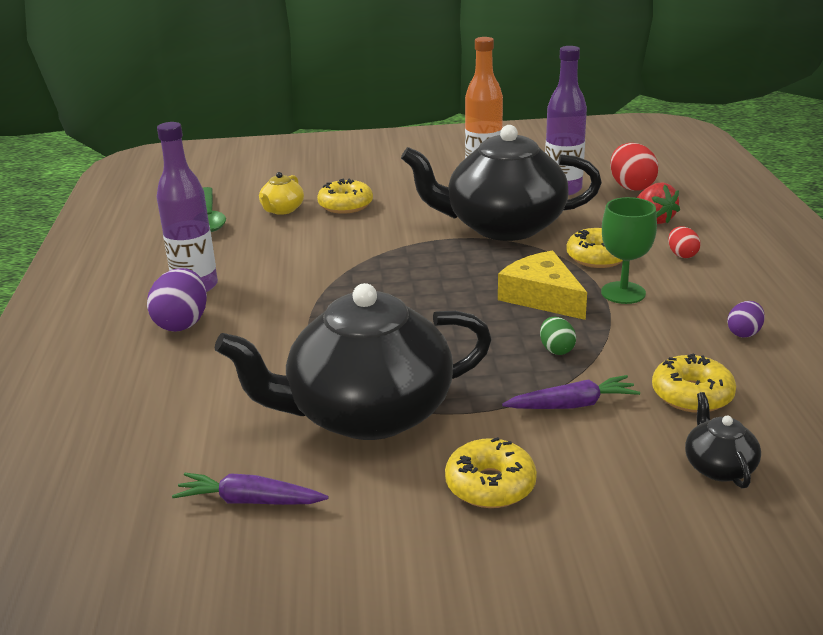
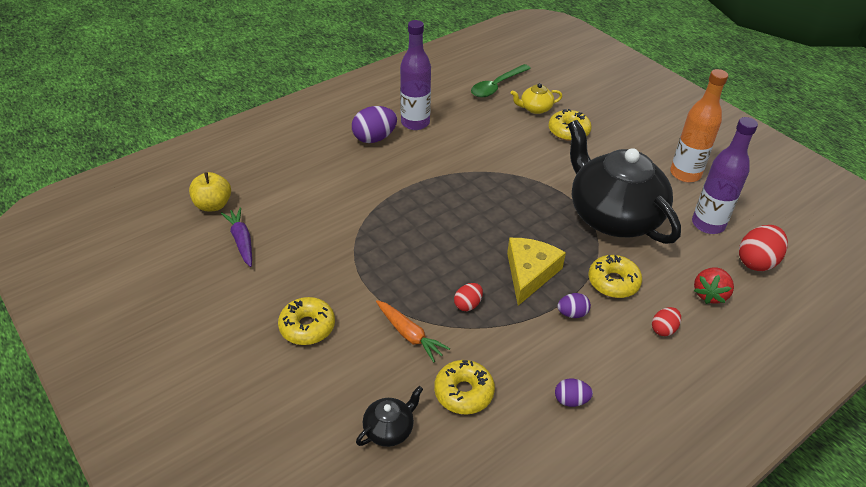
camera: 55 degrees right, 15 degrees up
black teapot [215,283,492,440] -> none
purple carrot [502,375,640,409] -> orange carrot [376,300,450,363]
green egg [540,317,576,355] -> red egg [454,283,483,311]
green goblet [601,197,657,304] -> purple egg [557,293,591,318]
none -> yellow apple [189,172,231,211]

